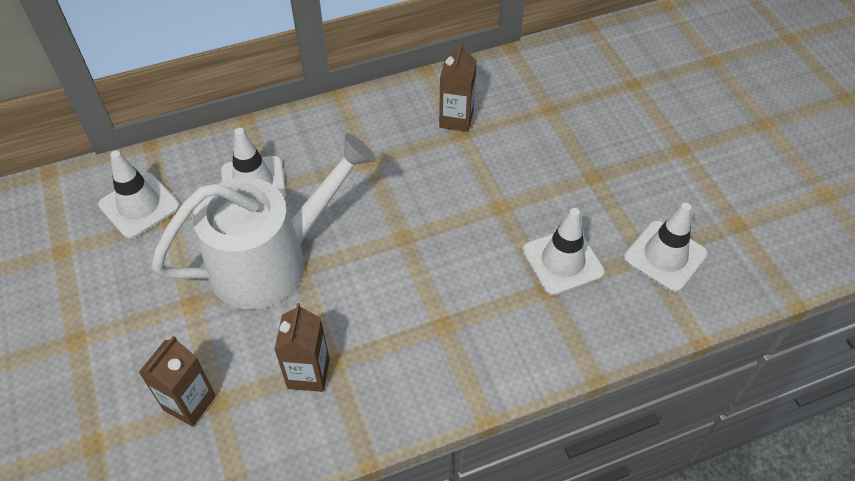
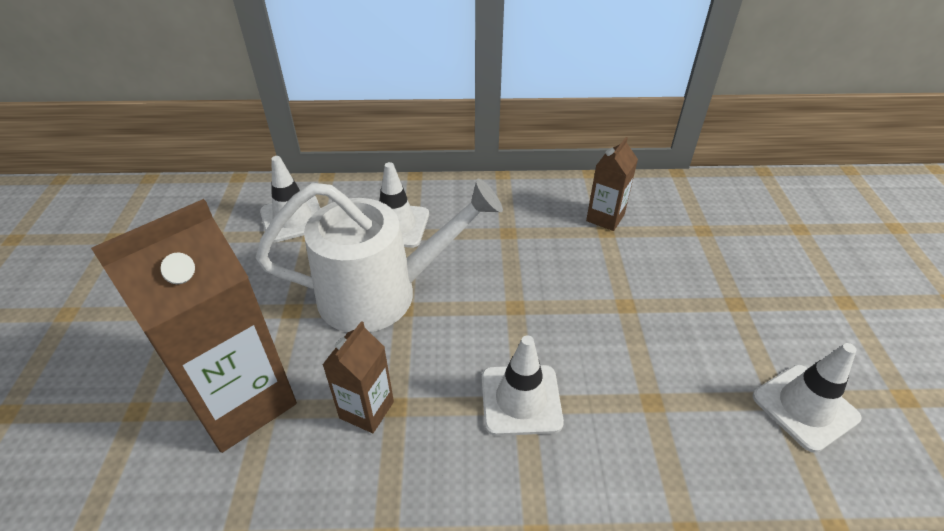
camera: 20 degrees right, 10 degrees down
brown carton [138,336,216,427] -> brown carton [91,199,297,453], size x2.04
white traffic cone [522,208,605,296] -> white traffic cone moved to [482,335,564,436]

